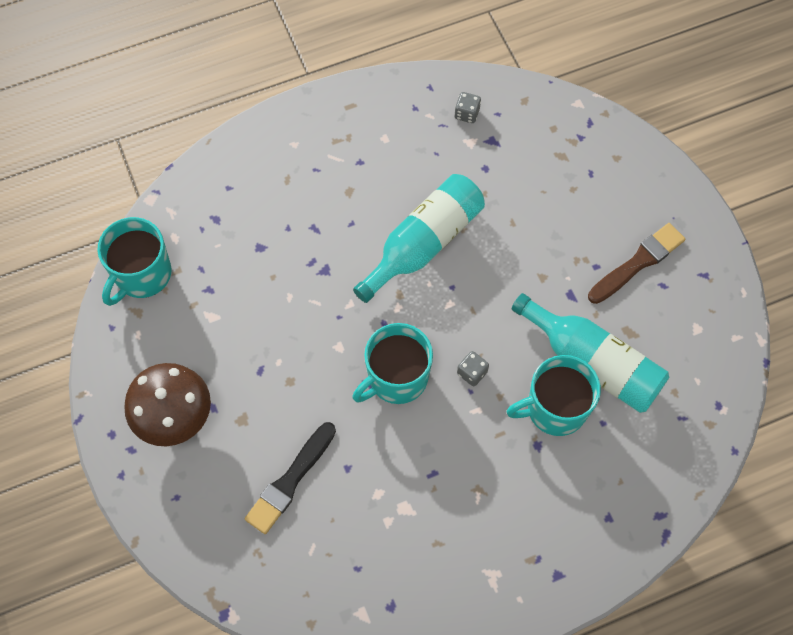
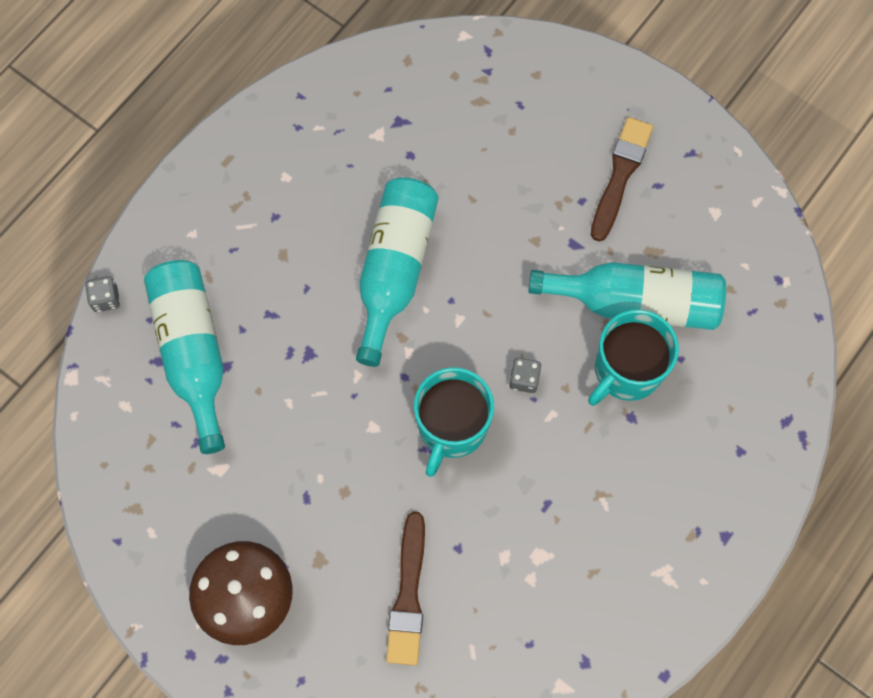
camera: 30 degrees left, 5 degrees up
turquoise mug [97,217,172,306] -> none
black brush [245,422,336,534] -> brown brush [386,512,425,665]
grey dice [455,92,481,123] -> grey dice moved to [85,276,120,312]
none -> turquoise bottle [144,260,225,454]

